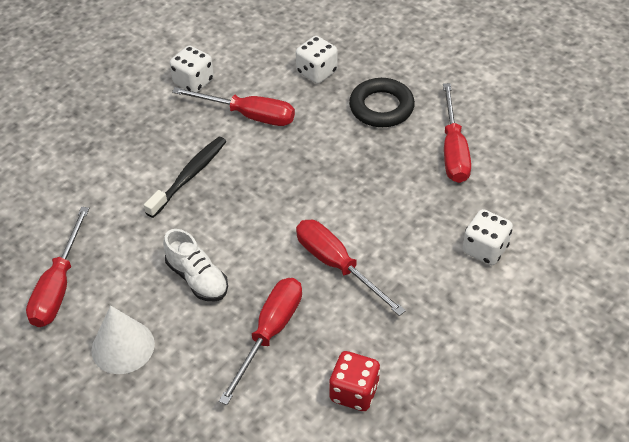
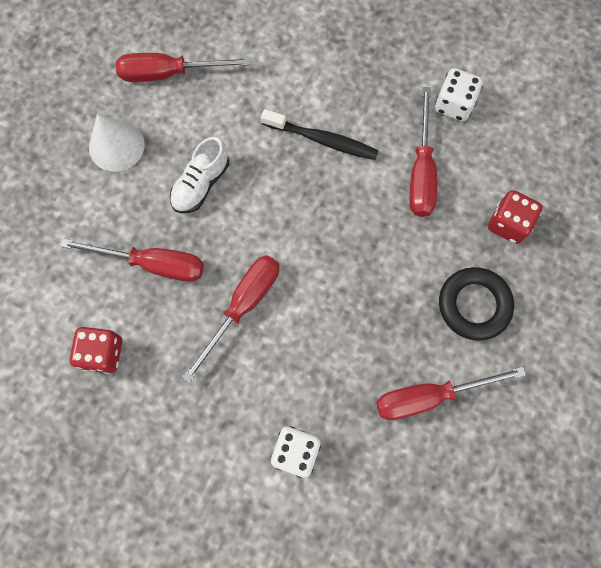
camera: 75 degrees right, 25 degrees up
white dice [296,36,338,84] -> red dice [488,190,543,244]

